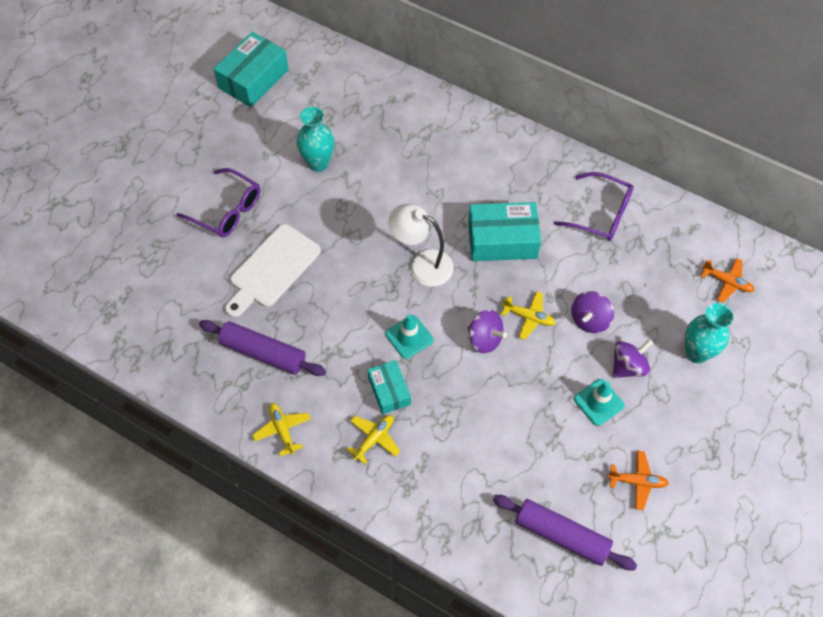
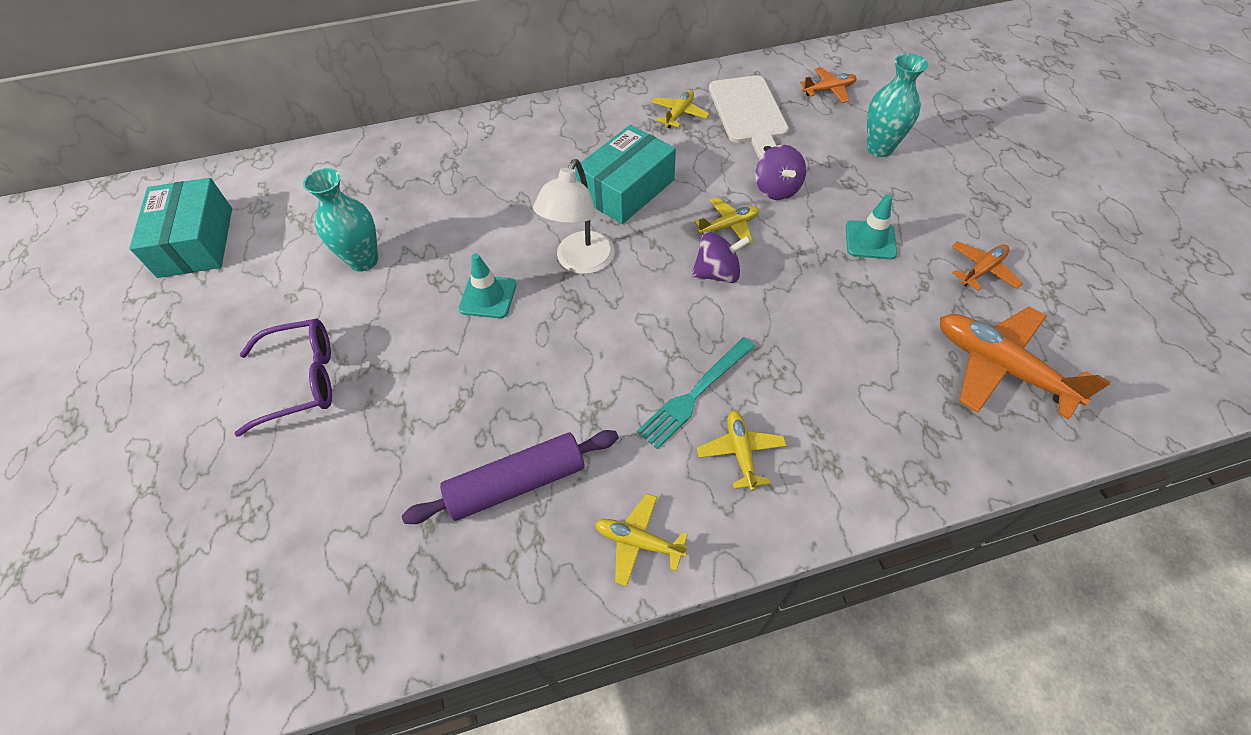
camera: 45 degrees left, 5 degrees down
white cutting board [225,224,321,318] -> white cutting board moved to [709,75,789,159]
turquoise box [368,360,411,414] -> turquoise fork [637,337,755,449]
turquoise traffic cone [386,314,434,359] -> turquoise traffic cone moved to [458,253,516,318]
white lamp [389,204,454,287] -> white lamp turned 45 degrees counterclockwise [533,159,615,274]
purple rolling pin [493,495,637,570] -> orange plane [940,306,1111,420]
purple glasses [554,172,634,241] -> yellow plane [651,90,710,128]
purple spinning top [613,339,653,378] -> none

